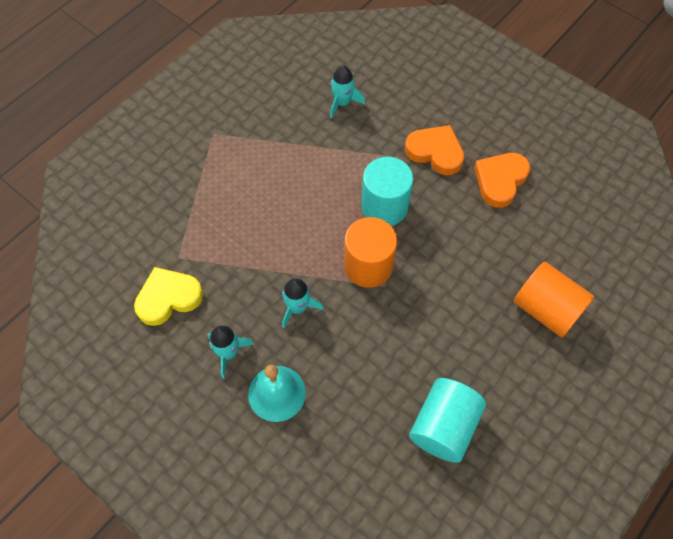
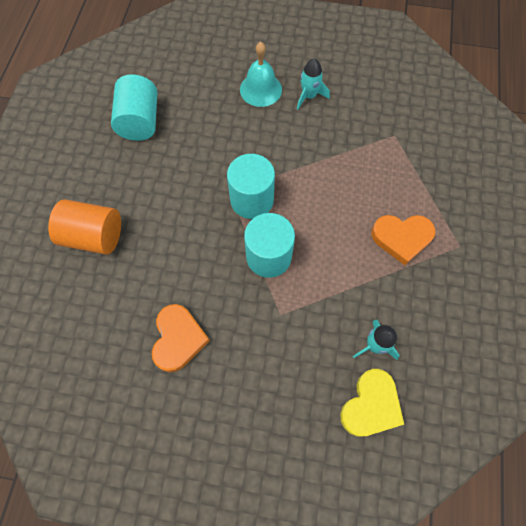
camera: 150 degrees right, 5 degrees up
yellow heart [134,267,203,326] -> yellow heart moved to [340,369,404,436]
turquoise rocket [282,278,324,328] -> none
orange cylinder [344,217,397,288] -> turquoise cylinder [227,154,275,219]
orange heart [405,125,464,175] -> orange heart moved to [371,215,436,265]

